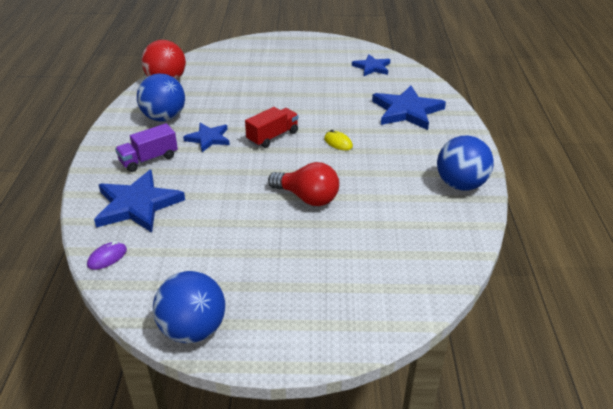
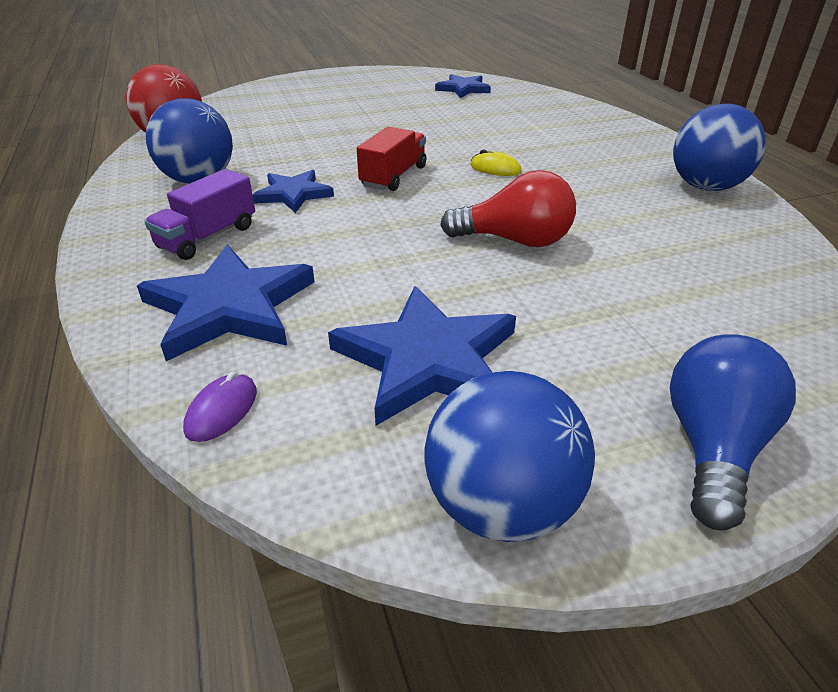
camera: 20 degrees left, 0 degrees up
blue star [372,86,446,130] -> blue star moved to [328,286,516,426]
none -> blue light bulb [670,334,796,531]

